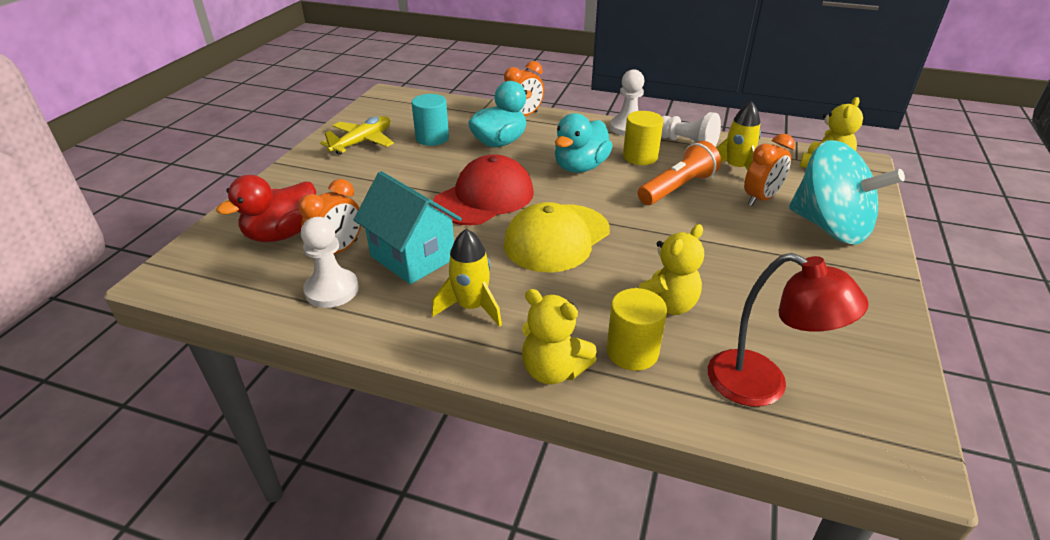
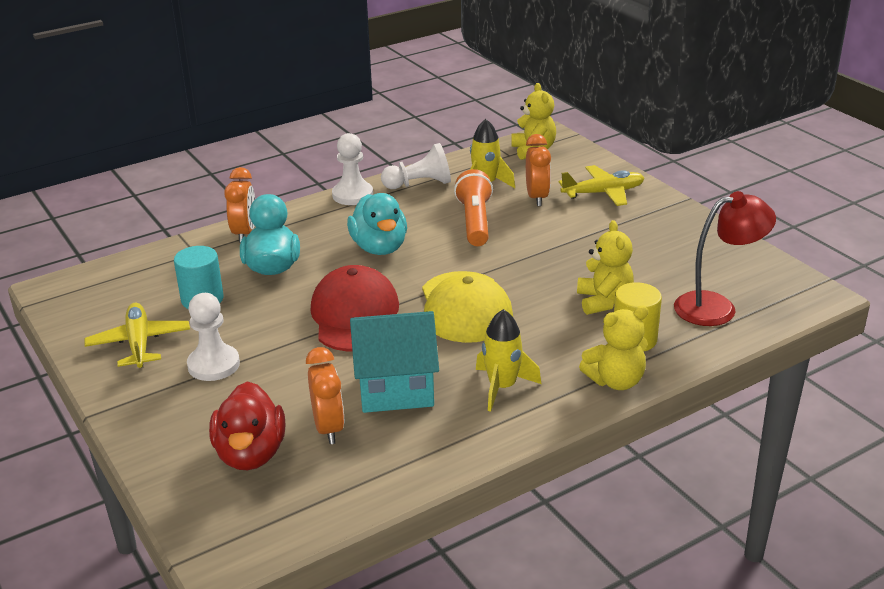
camera: 50 degrees left, 5 degrees down
white pawn [301,217,359,308] -> white pawn moved to [187,293,240,381]
yellow cylinder [623,111,663,165] -> none
turquoise spinning top [789,140,905,245] -> yellow plane [559,165,644,206]

